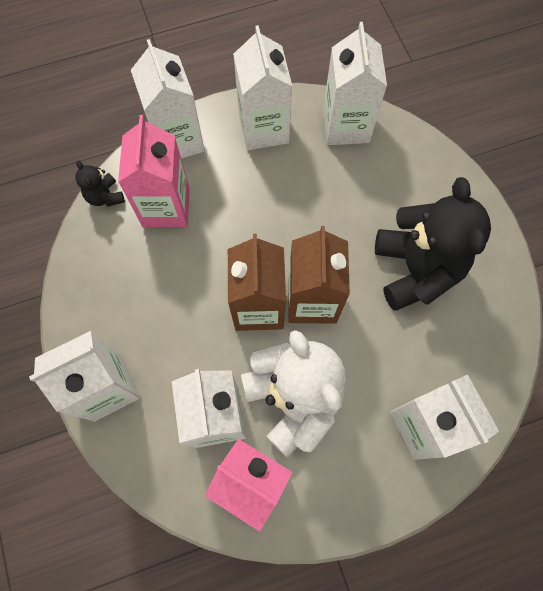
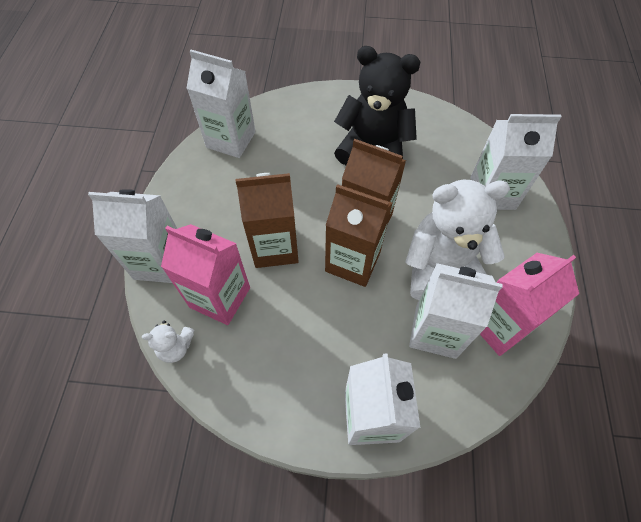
camera: 65 degrees left, 10 degrees down
black teddy bear [75,160,125,207] -> white teddy bear [142,321,194,363]
white carton [233,25,292,150] -> none
none -> brown carton [235,173,299,268]

